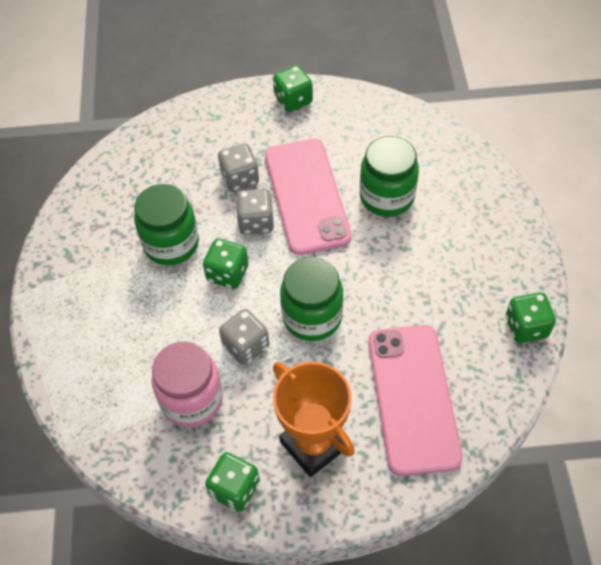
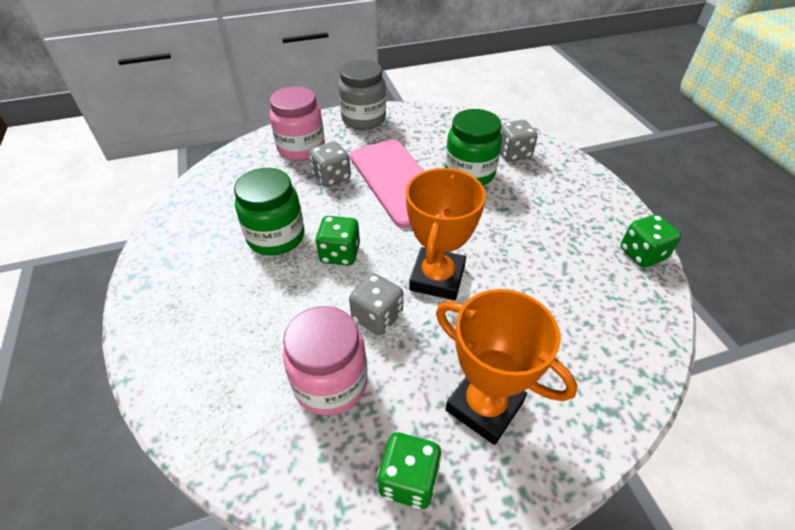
camera: 15 degrees left, 10 degrees down
grey dice [236,189,274,234] -> grey dice moved to [500,120,538,161]
green dice [273,65,313,112] -> grey jar [338,60,386,130]
green jar [280,257,343,341] -> orange trophy [406,168,486,300]
pink phone [368,325,463,476] -> none
none -> pink jar [270,86,325,161]

